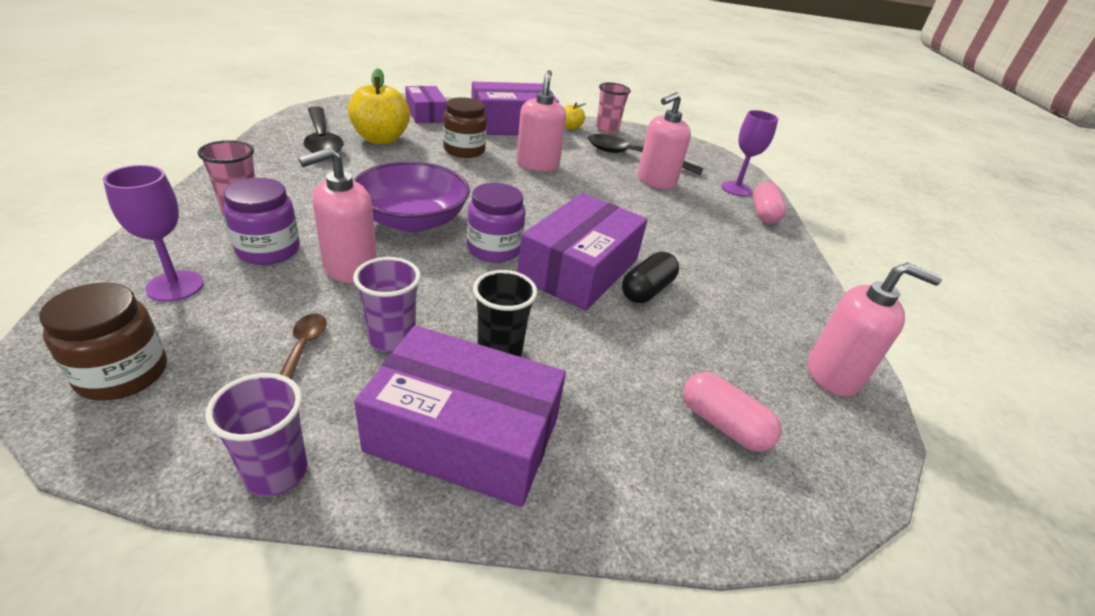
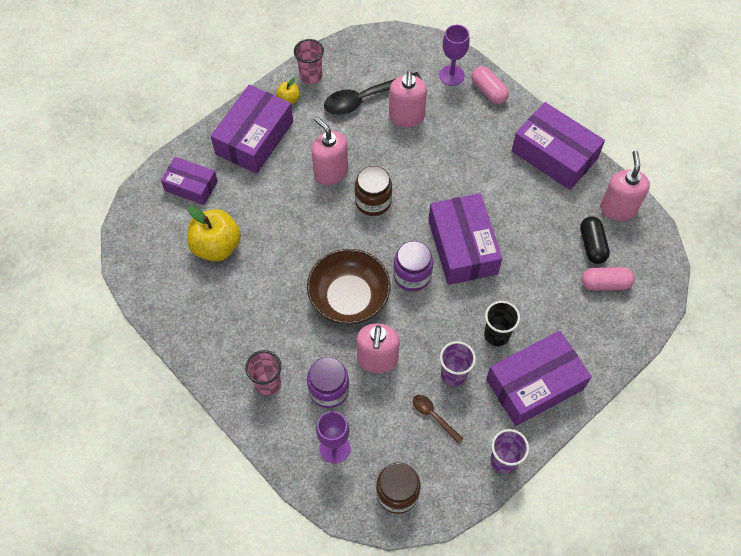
camera: 40 degrees left, 25 degrees up
black spoon [304,106,343,153] -> none
purple bowl [354,161,470,232] -> brown bowl [307,249,391,324]
brown jar [443,97,487,158] -> brown jar moved to [355,166,392,216]
black capsule [622,252,679,303] -> black capsule moved to [580,216,610,264]
pink soap dispenser [808,262,942,397] -> pink soap dispenser turned 60 degrees counterclockwise [600,151,650,221]
none -> purple box [512,102,605,190]

